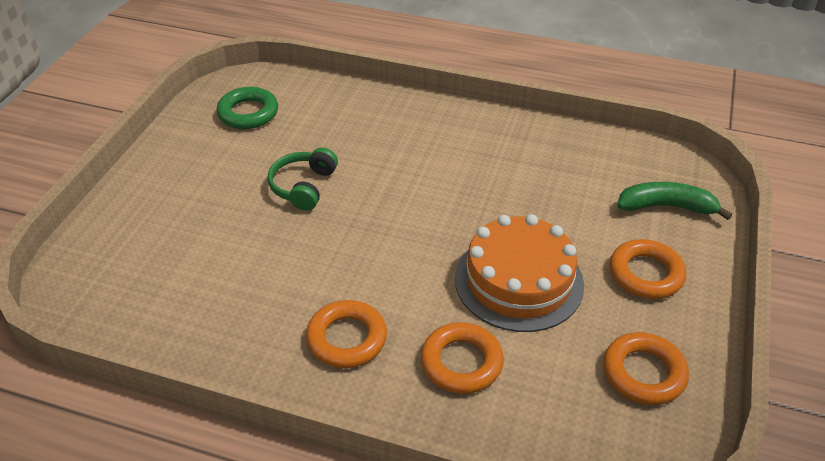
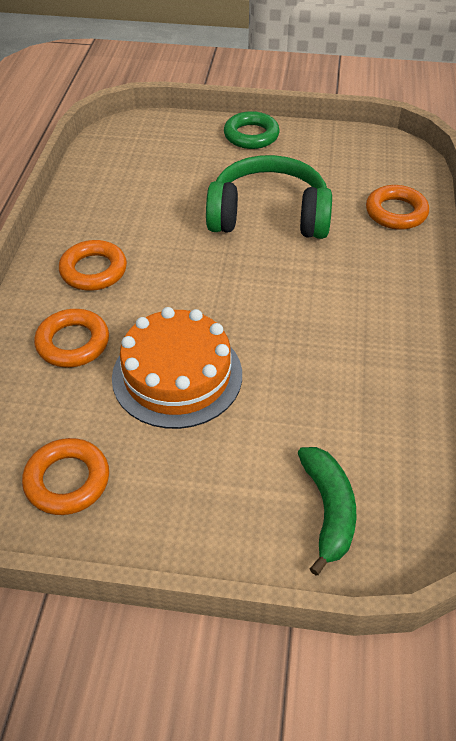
camera: 80 degrees right, 5 degrees up
green ring [216,87,278,129] -> green ring moved to [224,111,280,149]
green headphones [268,147,338,211] -> green headphones [206,155,332,239], size x1.84
orange ring [610,239,686,299] -> orange ring moved to [366,185,429,230]

